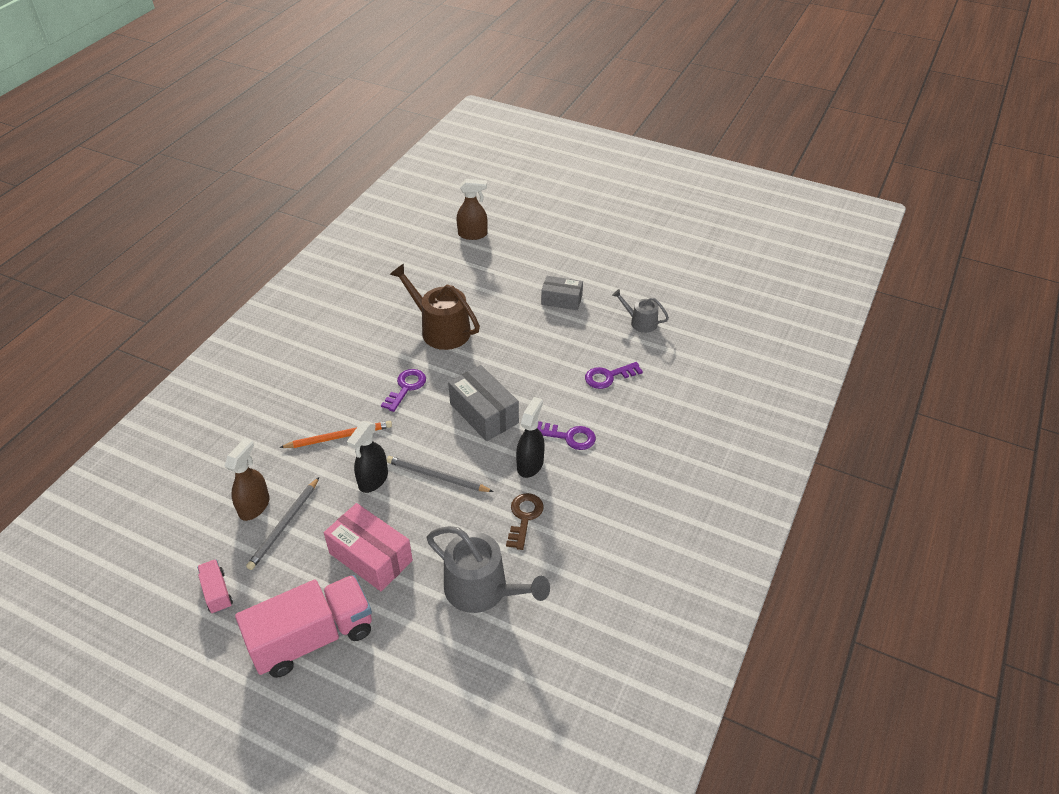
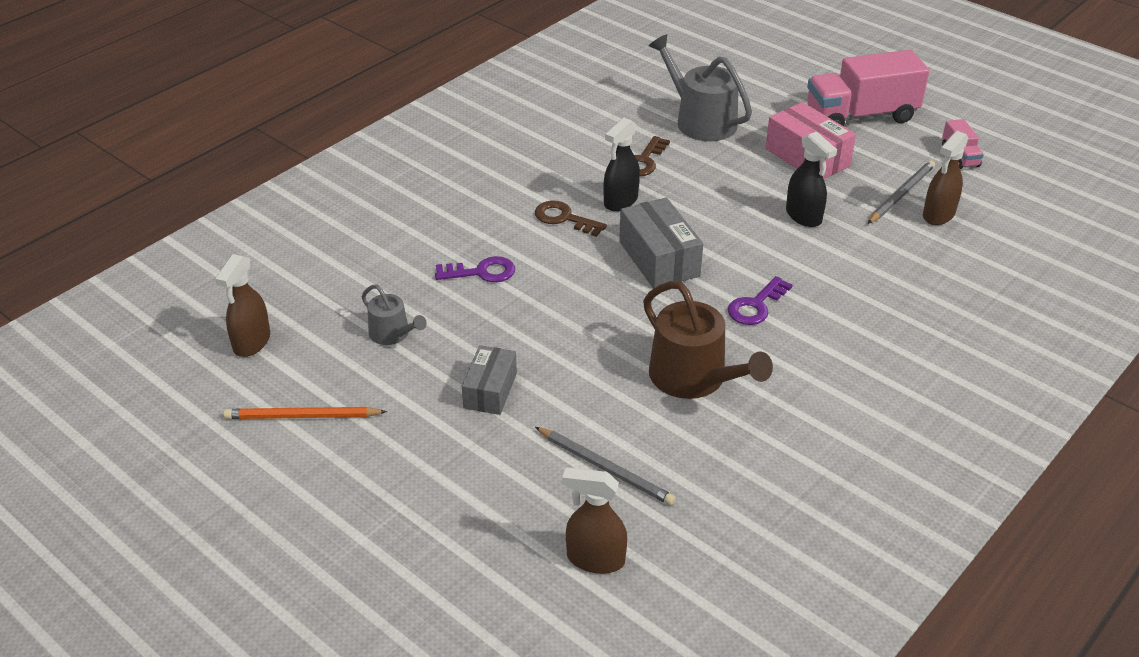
camera: 165 degrees left, 5 degrees down
orange pencil [279,421,392,448] -> orange pencil moved to [223,407,387,419]
black spray bottle [347,421,388,493] -> black spray bottle turned 105 degrees clockwise [786,132,837,227]
grey pencil [387,456,493,492] -> grey pencil moved to [535,427,676,505]
purple key [537,421,596,450] -> brown key [535,201,607,237]
grey box [541,276,583,310] -> grey box turned 75 degrees clockwise [462,345,517,415]
none -> brown spray bottle [215,254,270,357]

